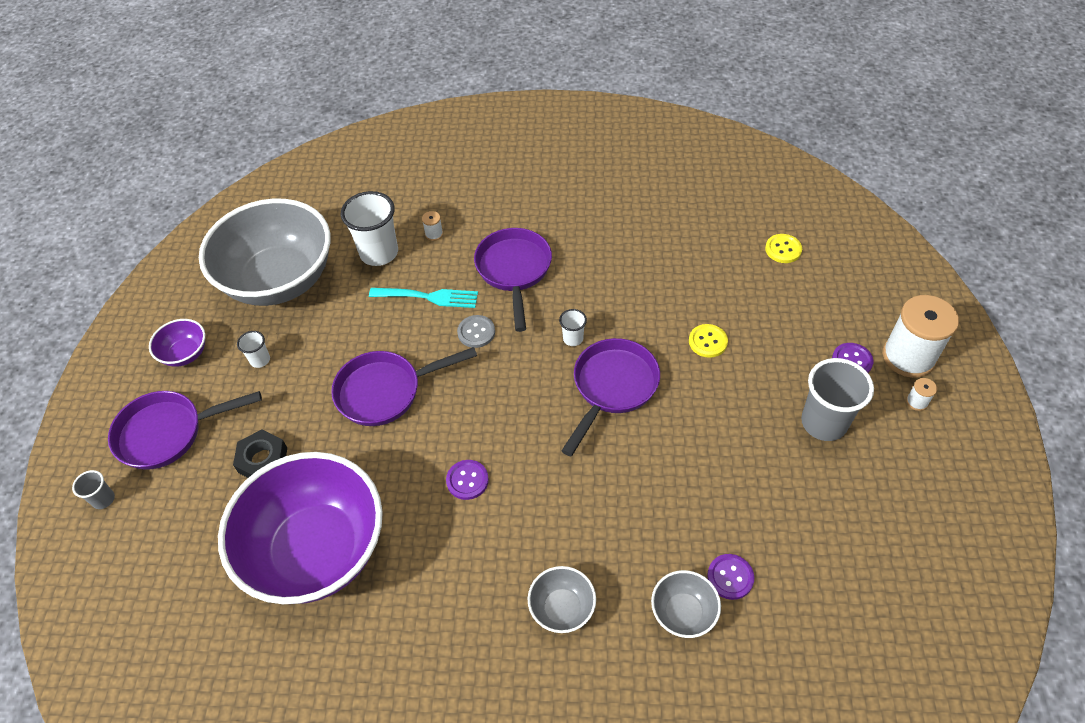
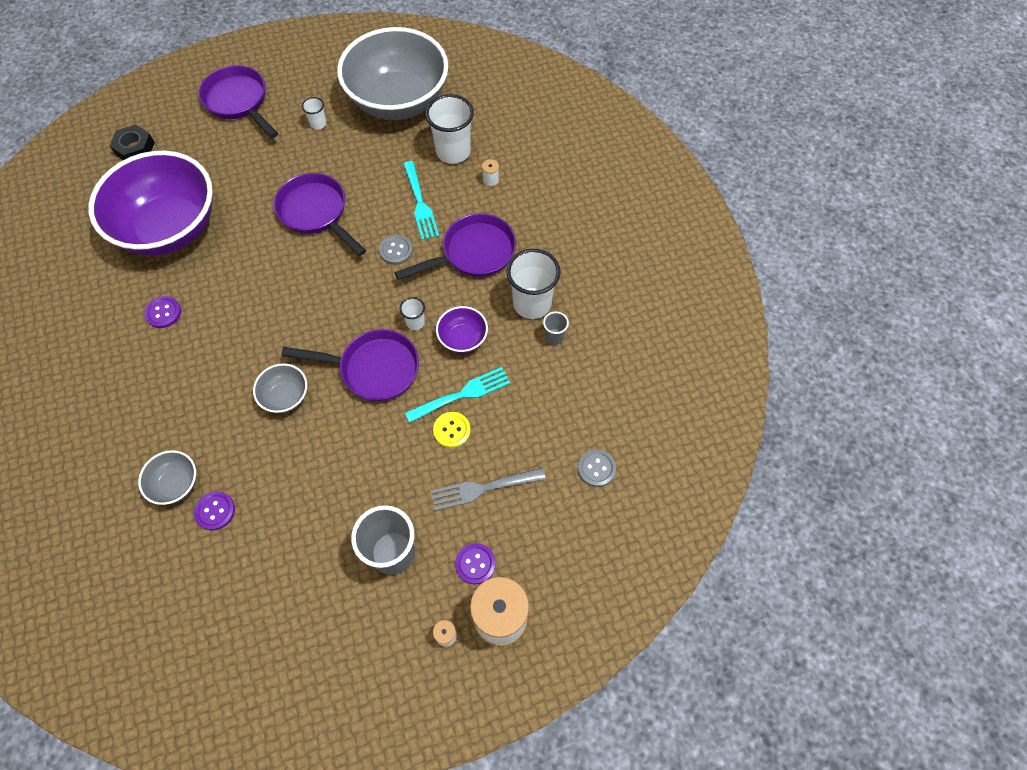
camera: 65 degrees right, 10 degrees up
grey cup [72,470,115,509] -> grey cup moved to [543,311,569,345]
purple bowl [149,319,205,367] -> purple bowl moved to [436,306,488,353]
black nut [233,430,287,478] -> black nut moved to [110,124,155,160]
purple button [446,460,489,500] -> purple button moved to [144,296,181,328]
grey bowl [528,566,596,633] -> grey bowl moved to [253,363,307,413]
yellow button [765,234,802,263] -> grey button [578,449,616,487]
none -> turquoise fork [405,367,510,423]
none -> grey fork [431,468,546,511]
none -> white cup [506,249,561,319]

